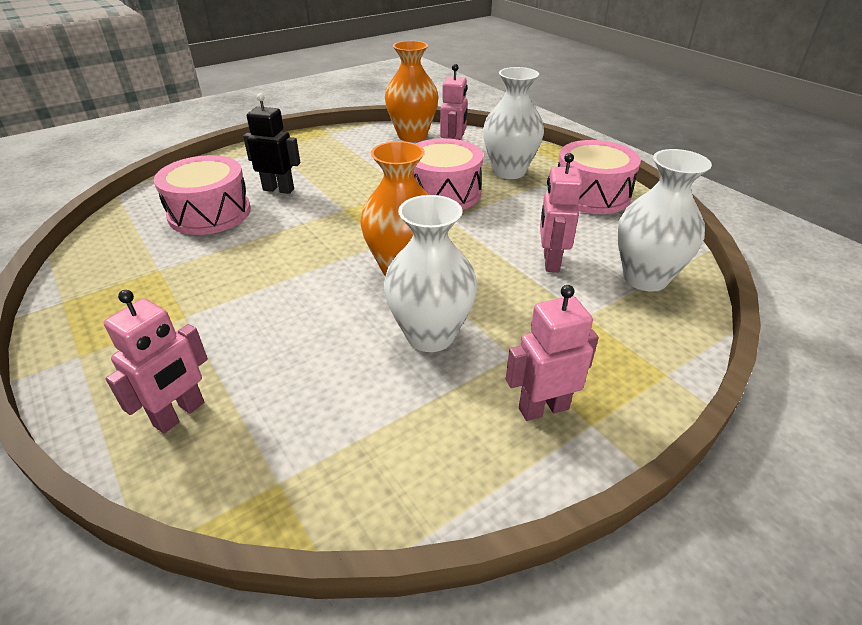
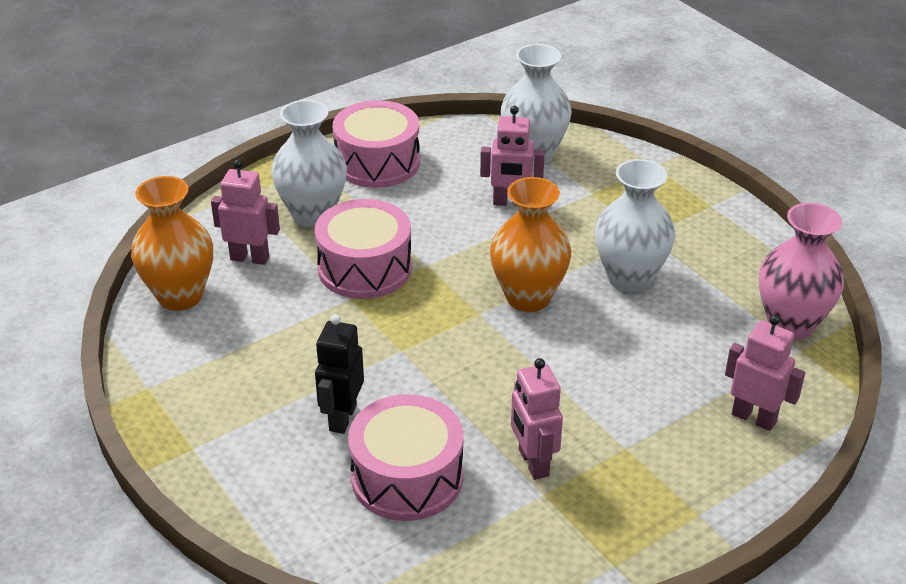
camera: 90 degrees left, 0 degrees up
pink robot [506,285,599,421] -> pink robot moved to [511,358,563,480]
none -> pink vase [759,203,844,340]

